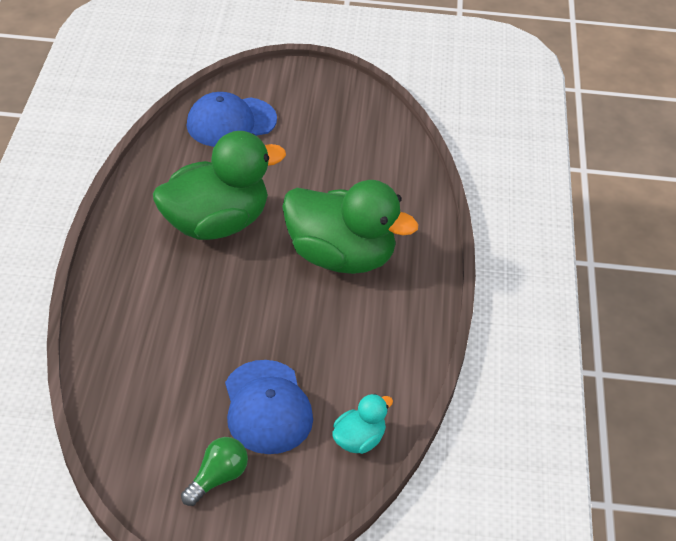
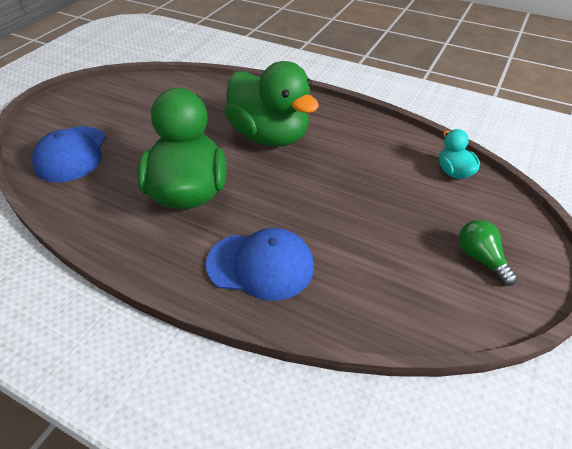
camera: 65 degrees left, 0 degrees up
blue cap [225,360,313,454] -> blue cap moved to [206,228,314,301]
green duck [282,180,418,274] -> green duck turned 90 degrees clockwise [225,61,319,147]

